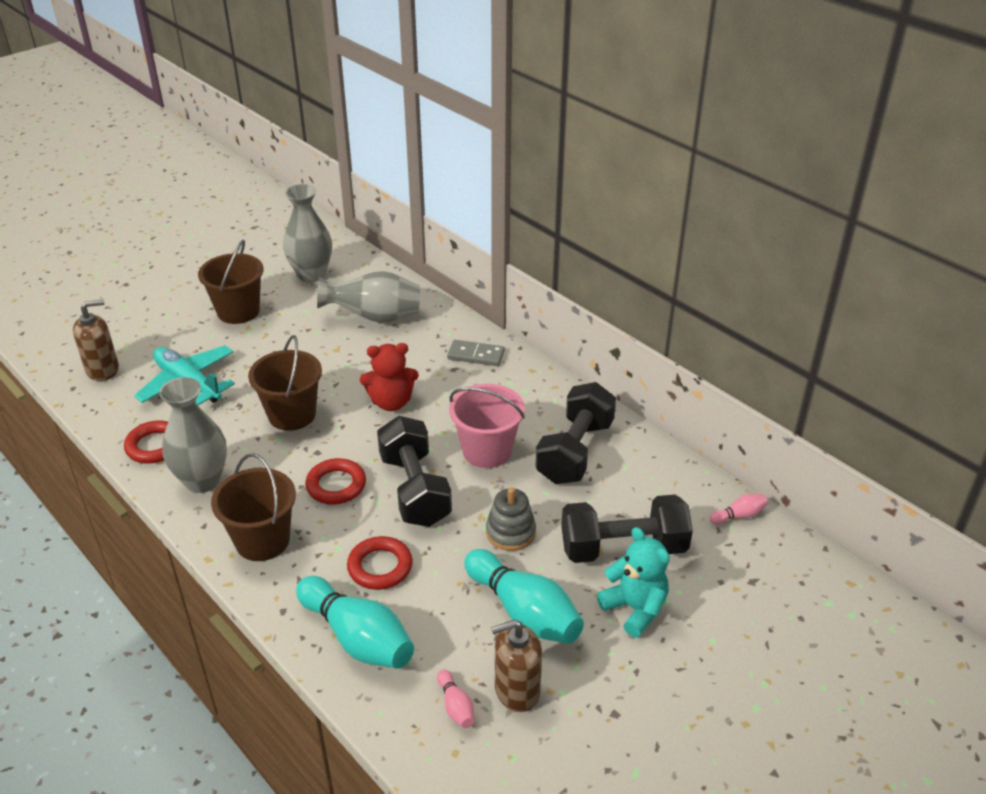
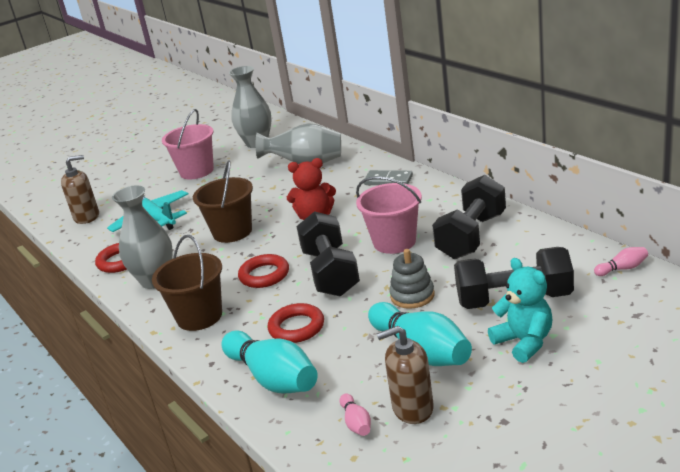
camera: 10 degrees right, 10 degrees down
brown bucket [198,240,263,324] -> pink bucket [162,109,214,179]

